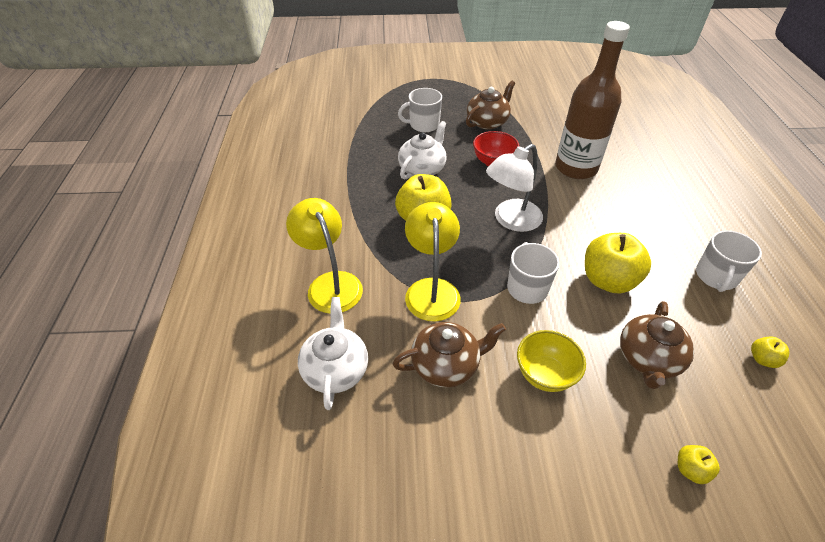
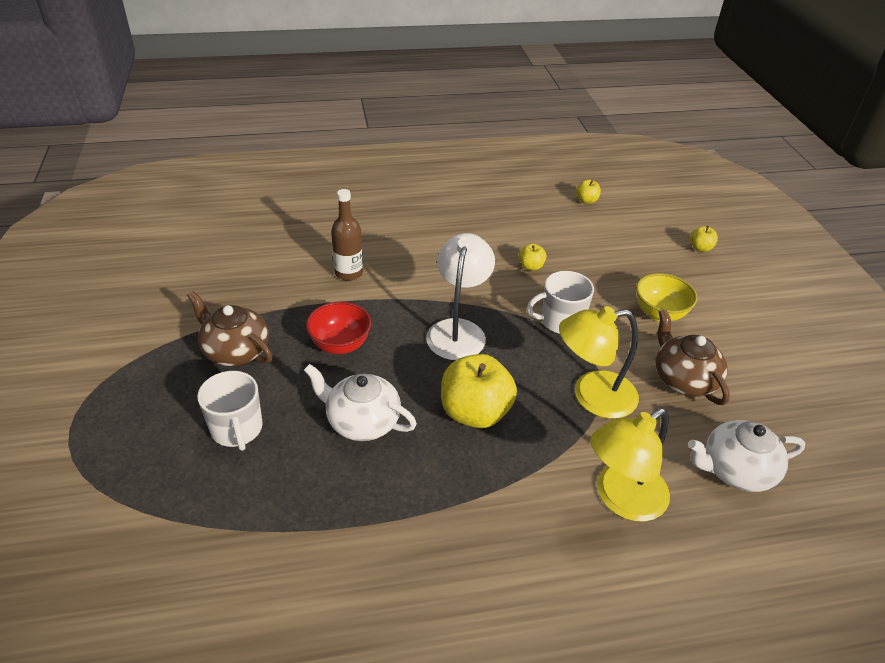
camera: 100 degrees left, 5 degrees down
white lamp [486,144,543,232] -> white lamp turned 120 degrees counterclockwise [426,233,495,360]
brown bottle [555,21,630,179] -> brown bottle [331,189,363,281], size x0.54
yellow apple [585,233,651,293] -> yellow apple [519,244,547,271], size x0.46
brown teapot [620,301,694,389] -> none
white mug [696,230,762,292] -> none

